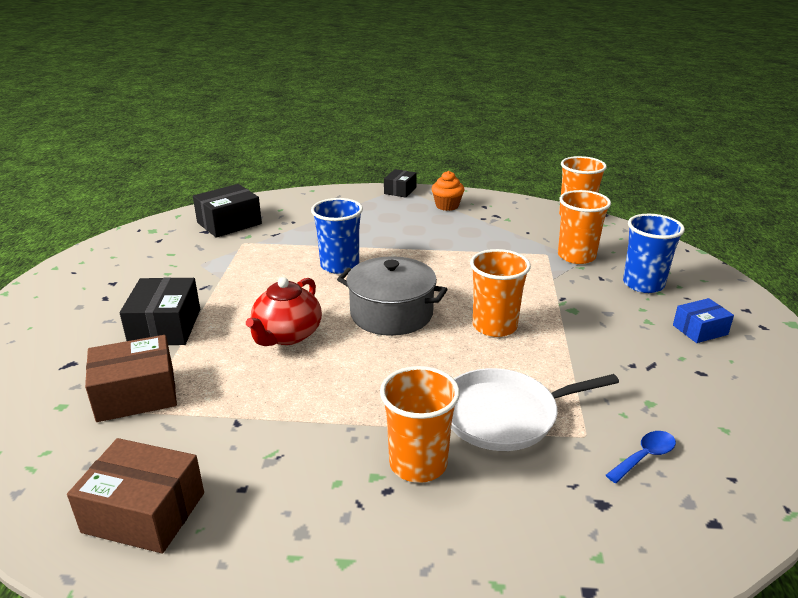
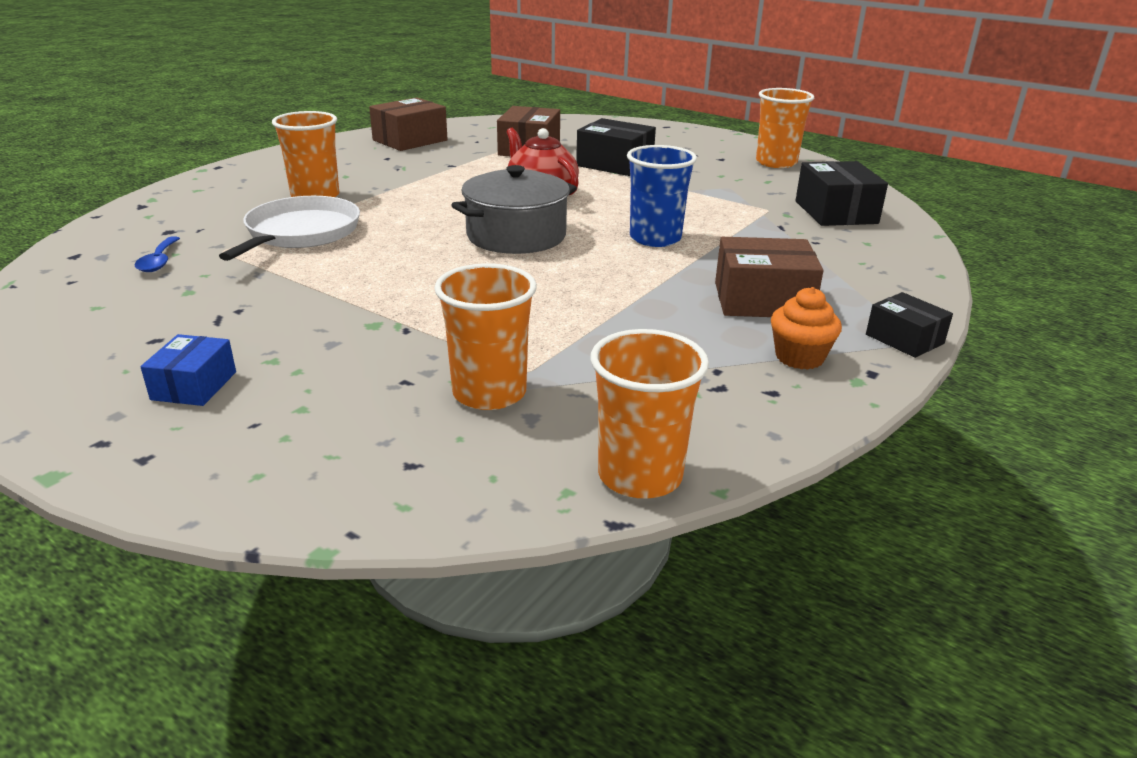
camera: 120 degrees right, 0 degrees up
orange cup [470,249,531,337] -> orange cup moved to [756,88,814,168]
blue cup [623,214,685,293] -> none
none -> brown box [715,237,824,317]

